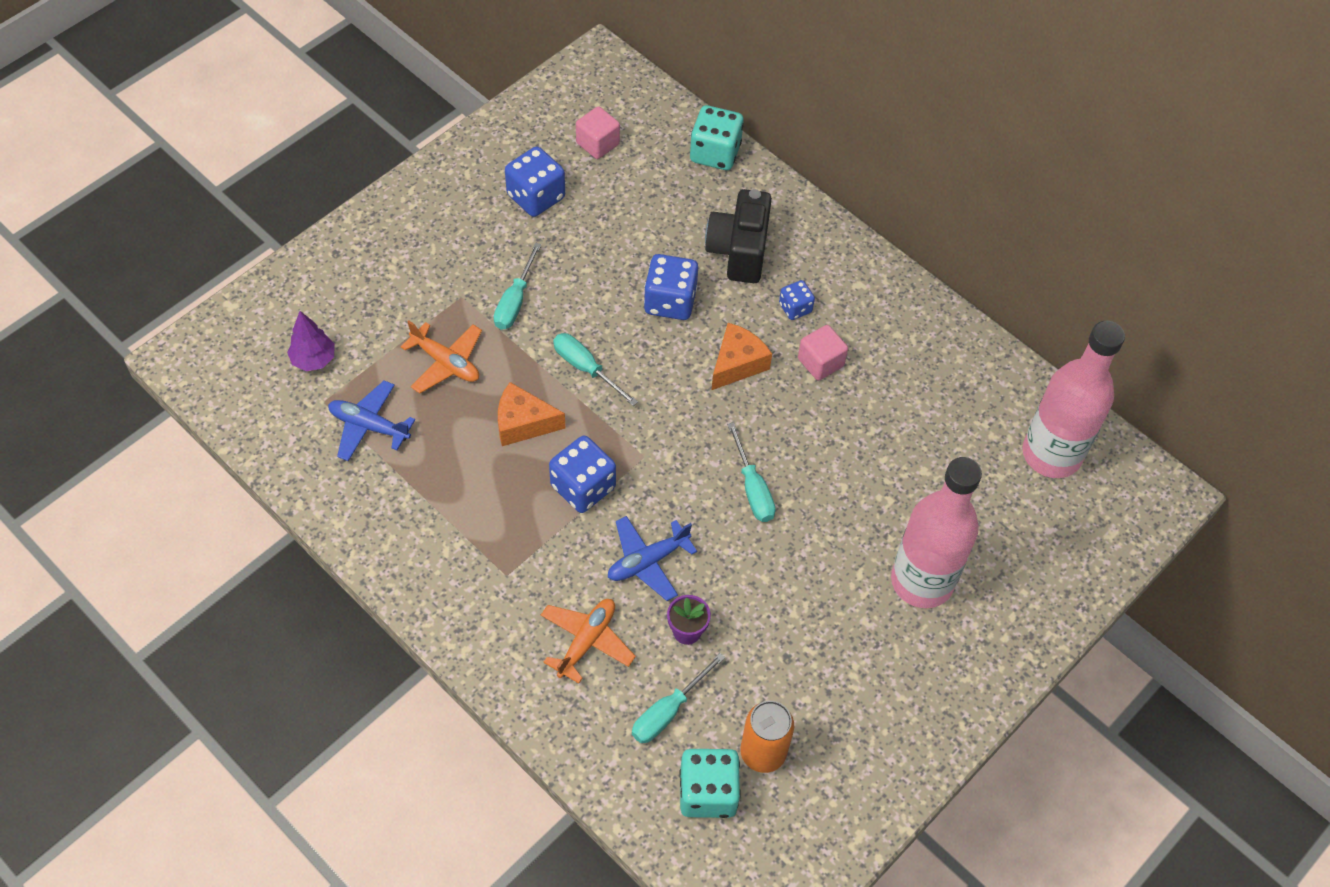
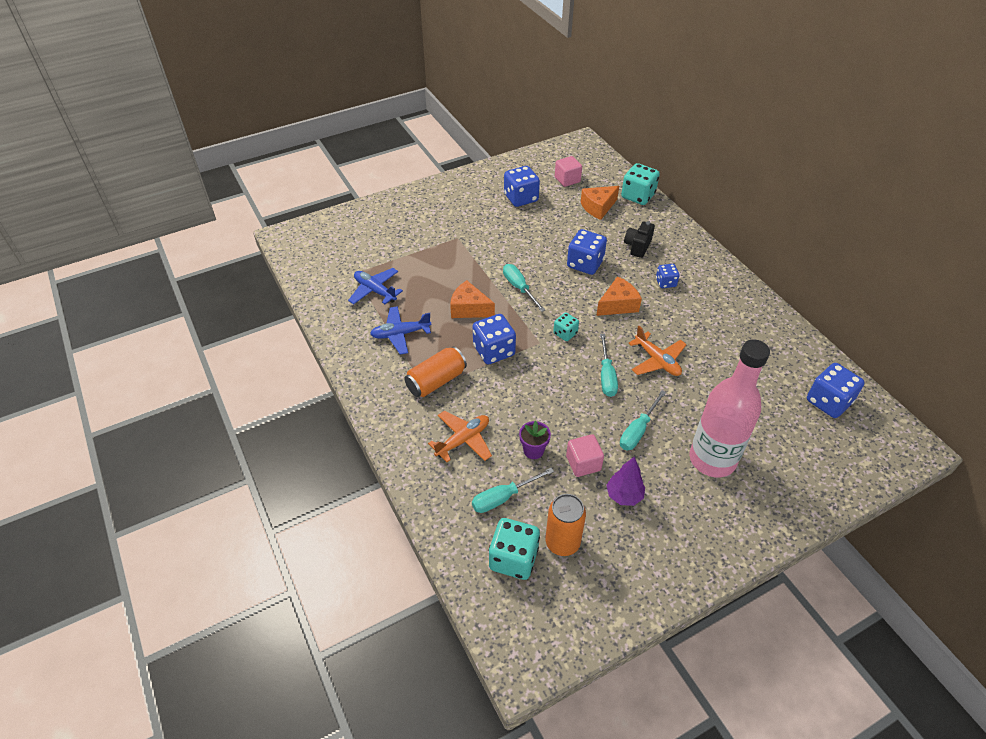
camera: 20 degrees right, 10 degrees down
purple tree [287,311,335,371] -> purple tree moved to [606,457,645,506]
orange plane [401,321,482,393] -> orange plane moved to [628,326,687,376]
turquoise screwdriver [494,242,541,329] -> turquoise screwdriver moved to [620,391,666,450]
blue plane [608,516,697,601] -> blue plane moved to [370,306,431,355]
black camera [705,189,772,283] -> black camera [624,221,655,258], size x0.62
pink cube [798,325,848,381] -> pink cube moved to [566,434,604,477]
pink bottle [1022,321,1125,478] -> blue dice [807,363,865,418]
none -> orange can [404,346,467,397]
none -> turquoise dice [553,313,579,341]
none -> orange cheese [581,186,619,220]

